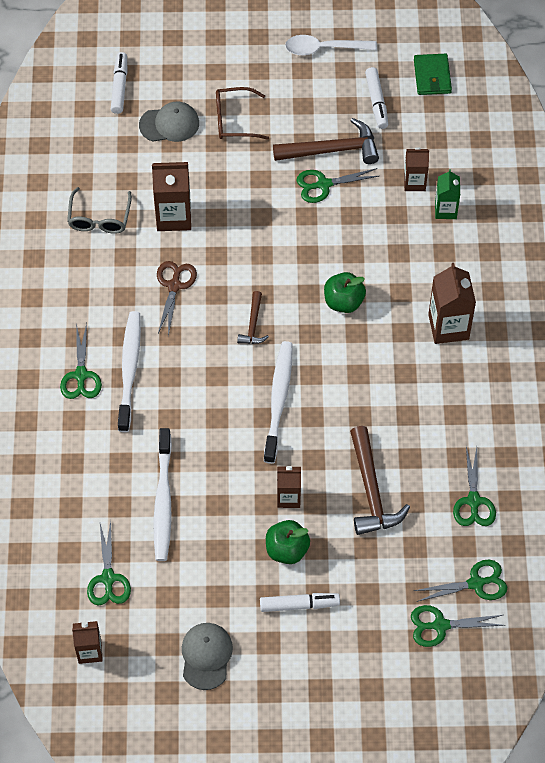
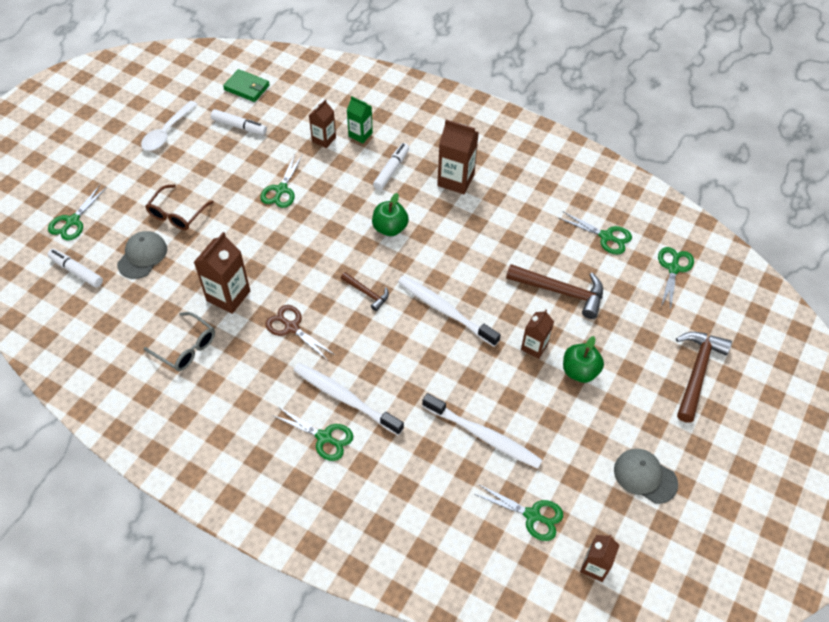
camera: 60 degrees left, 5 degrees down
white marker [260,593,340,612] -> white marker moved to [373,143,409,190]
brown hammer [273,118,379,164] -> brown hammer moved to [676,332,732,423]
green scissors [411,605,505,647] -> green scissors moved to [48,185,107,241]

